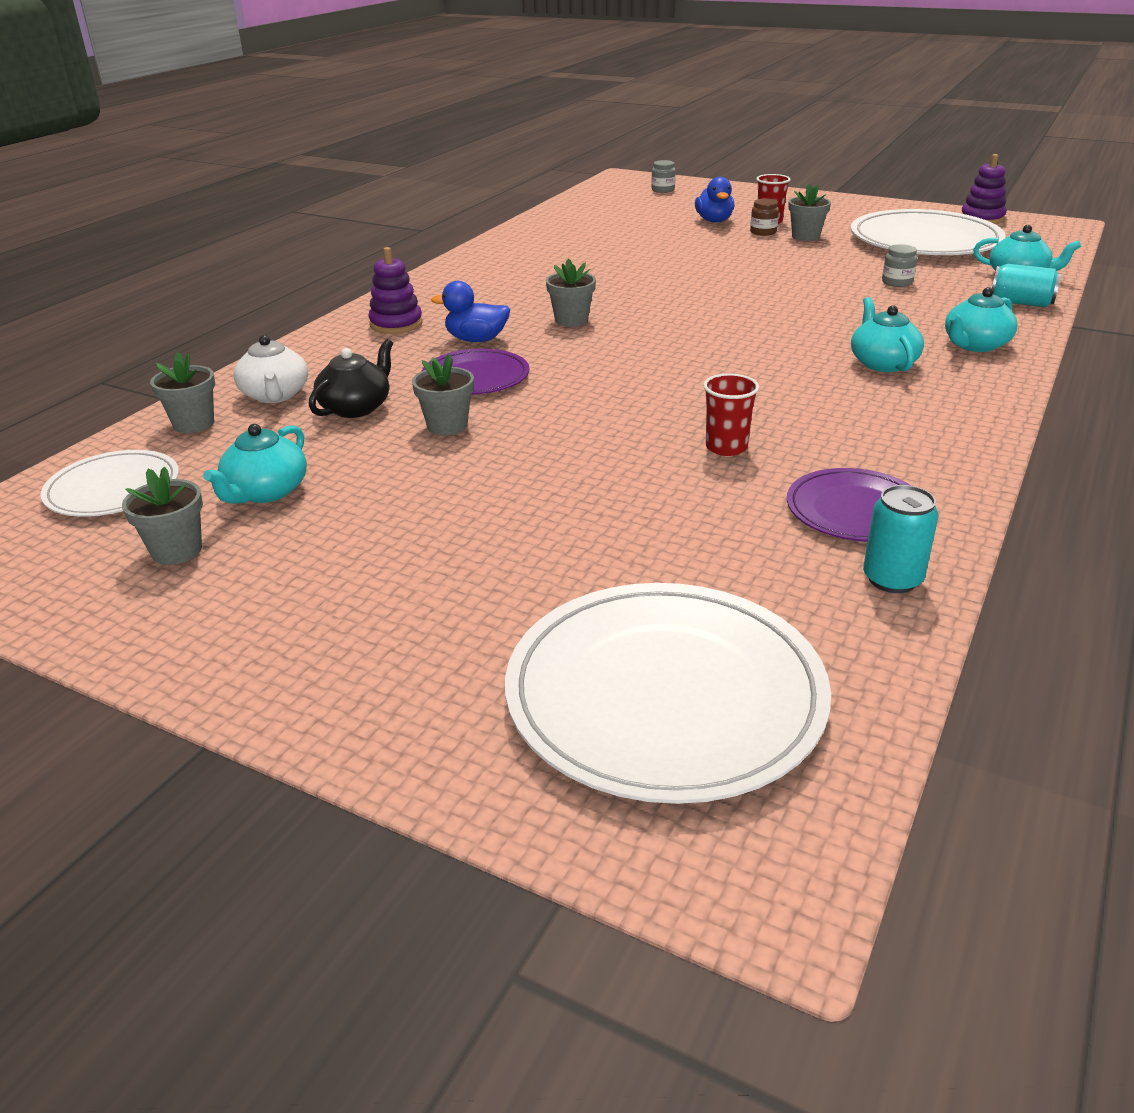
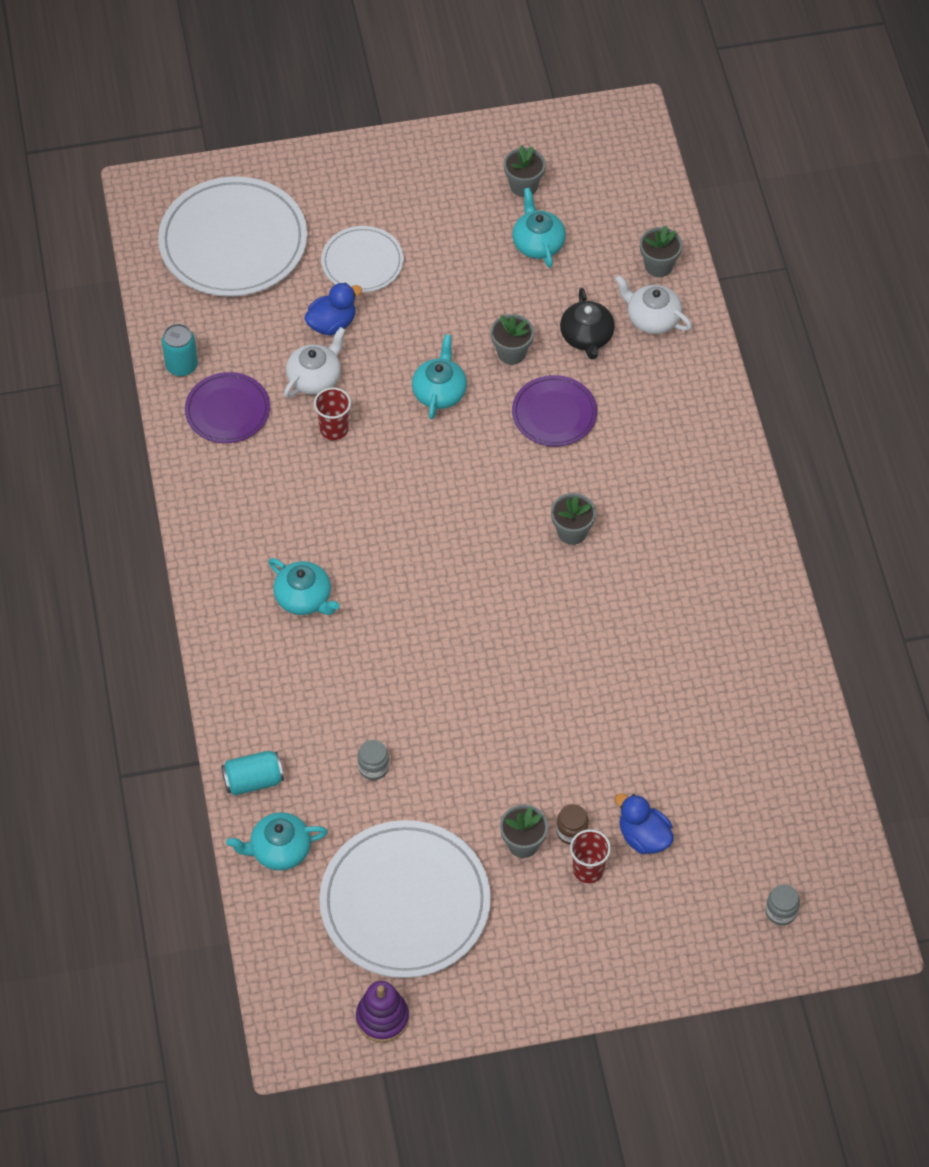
camera: 140 degrees right, 25 degrees up
white plate [40,450,179,517] -> white plate moved to [321,226,404,293]
purple stacking toy [368,247,423,334] -> none
blue duck [431,281,510,342] -> blue duck moved to [304,283,362,335]
turquoise teapot [945,287,1018,352] -> turquoise teapot moved to [412,334,467,419]
none -> white teapot [284,327,346,398]

